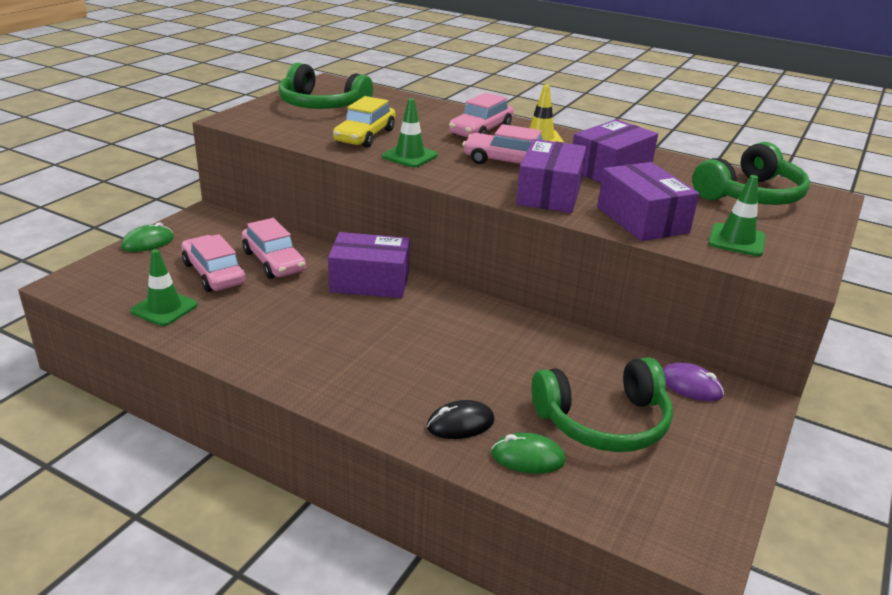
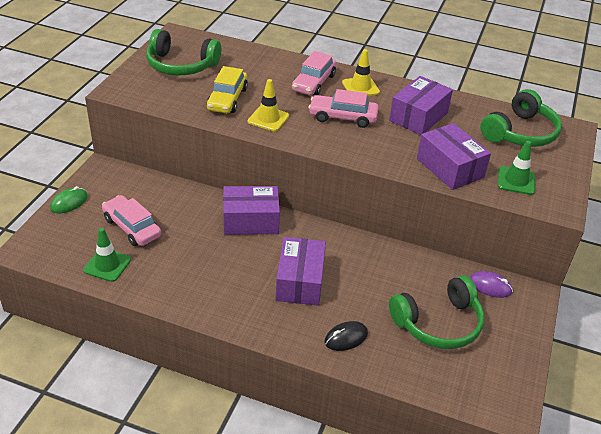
camera: 10 degrees left, 10 degrees up
pink car [242,218,306,279] -> none
green traffic cone [382,98,438,168] -> yellow traffic cone [248,79,289,131]
green mouse [491,433,565,474] -> none
purple box [516,139,587,213] -> purple box moved to [276,237,326,306]

